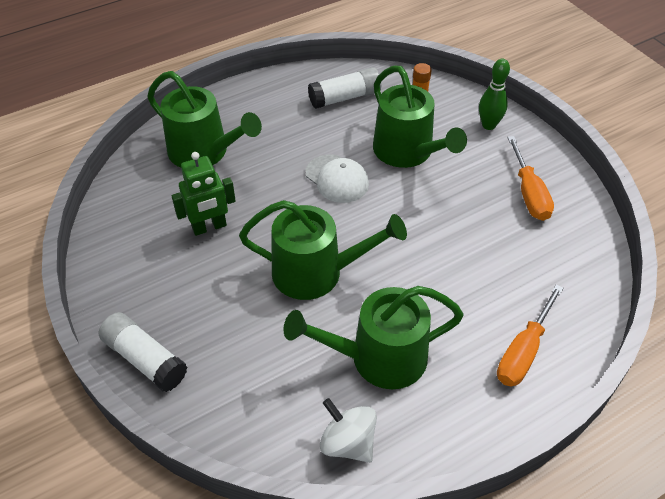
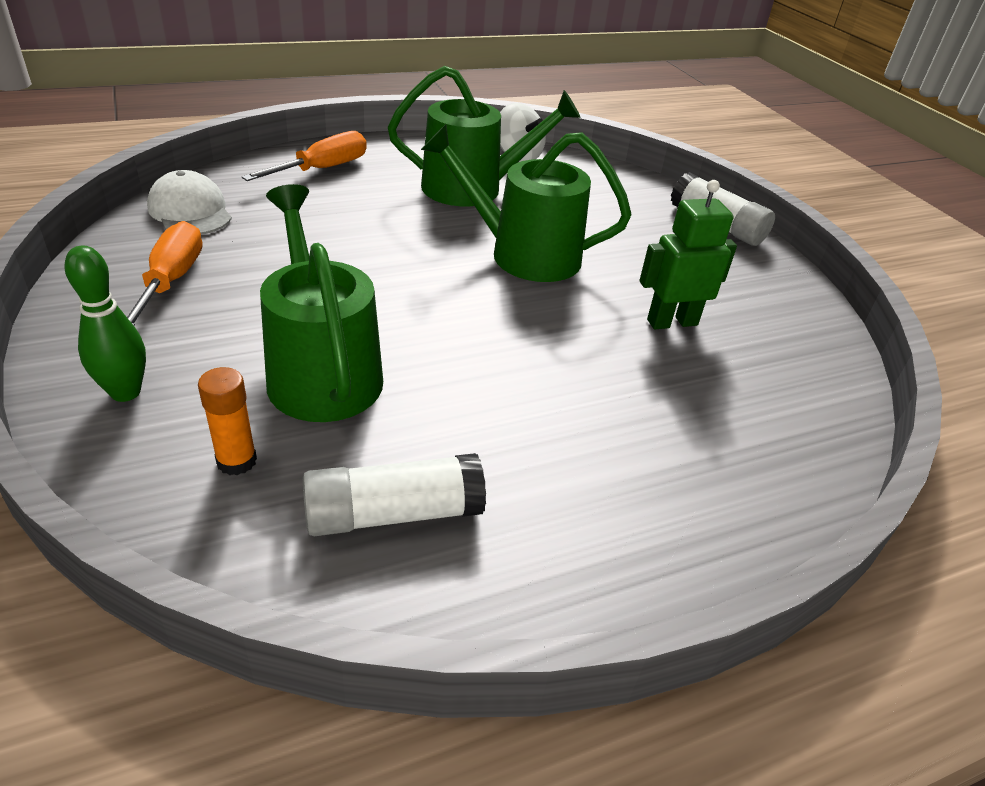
camera: 175 degrees left, 10 degrees down
green watering can [147,71,262,167] -> none
white cap [305,155,369,203] -> white cap moved to [147,170,232,235]

